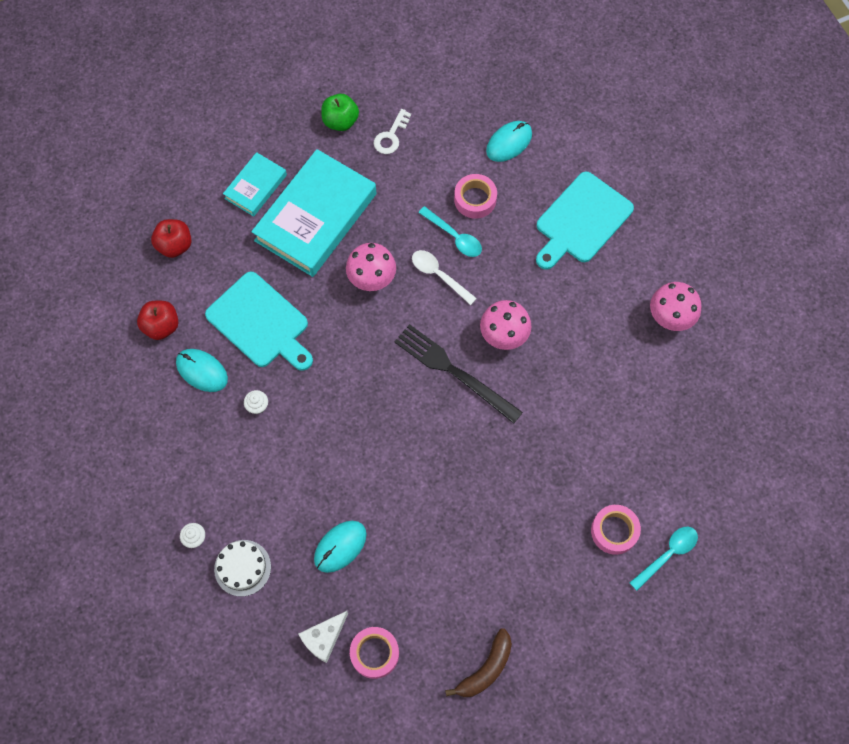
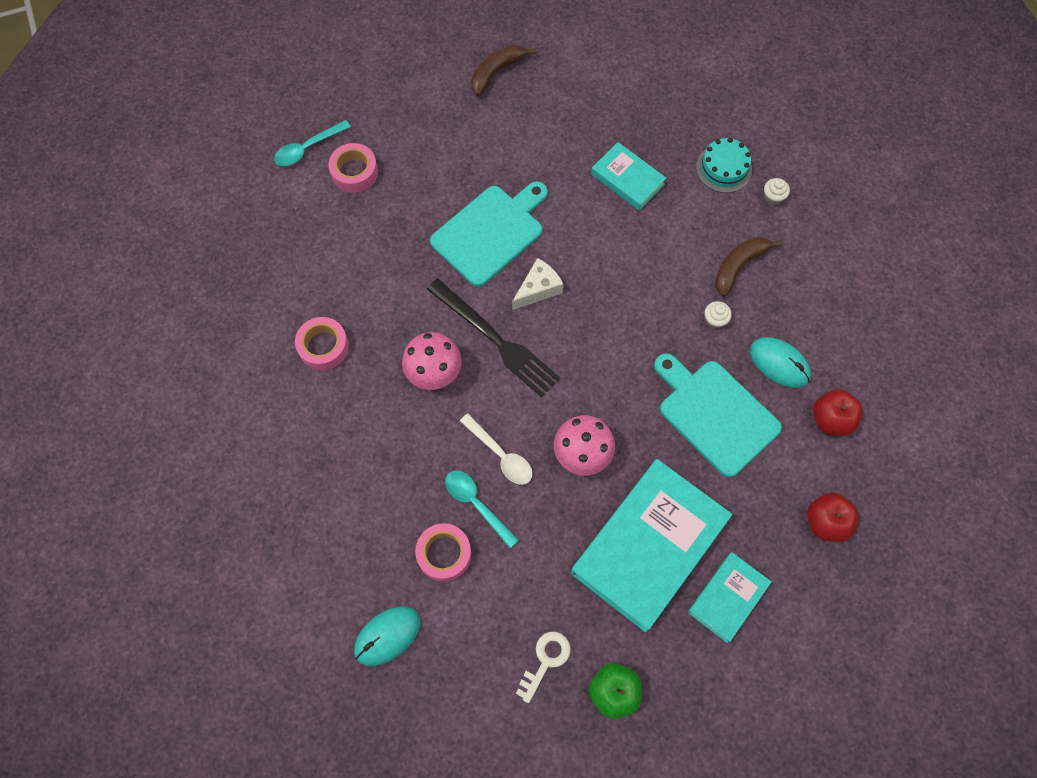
camera: 175 degrees left, 0 degrees up
white cake [214,540,271,597] -> turquoise cake [696,138,752,193]
white cheese [299,611,348,663] -> white cheese moved to [512,258,563,310]
turquoise mouse [314,521,366,573] -> turquoise book [591,142,666,210]
pink tape [350,627,399,679] -> pink tape moved to [295,317,349,370]
turquoise cutting board [536,171,634,270] -> turquoise cutting board moved to [430,181,548,287]
pink mushroom [650,282,702,331] -> none
none -> brown banana [715,237,783,297]

